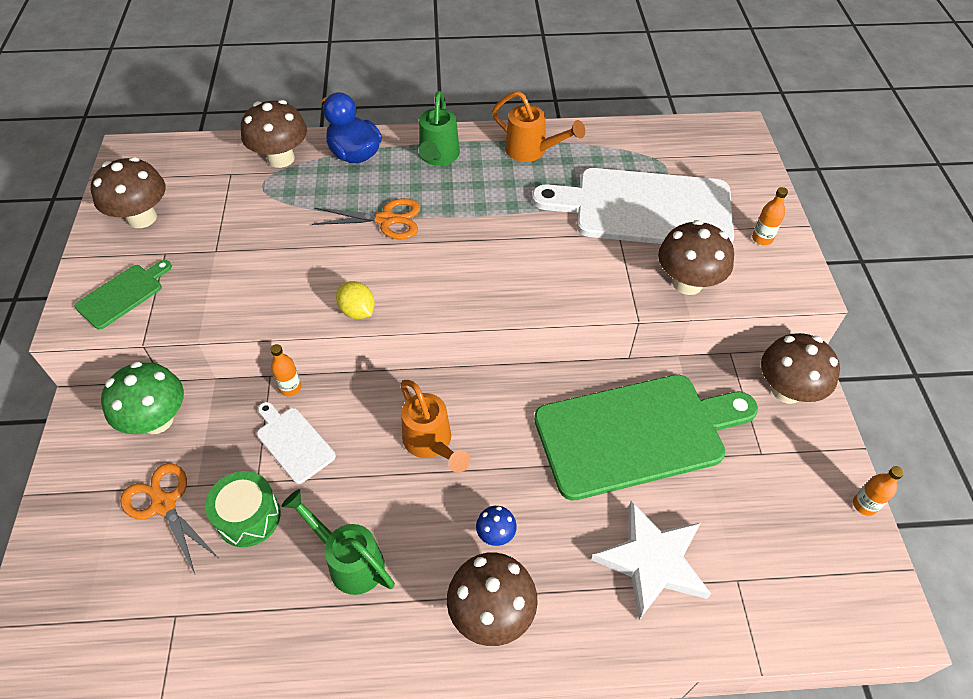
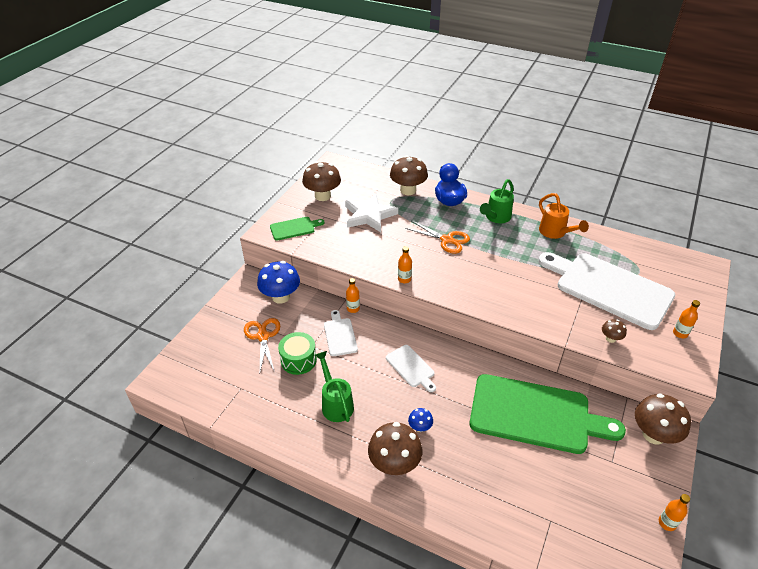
camera: 30 degrees right, 10 degrees down
green mushroom [101,361,184,434] -> blue mushroom [257,261,300,304]
yellow lemon [336,281,375,319] -> orange bottle [398,246,412,283]
orange watering can [400,380,470,473] -> white cutting board [386,345,436,392]
white star [591,501,711,620] -> white star moved to [345,193,398,232]
brown mushroom [658,220,734,295] -> brown mushroom [602,319,627,343], size x0.49

